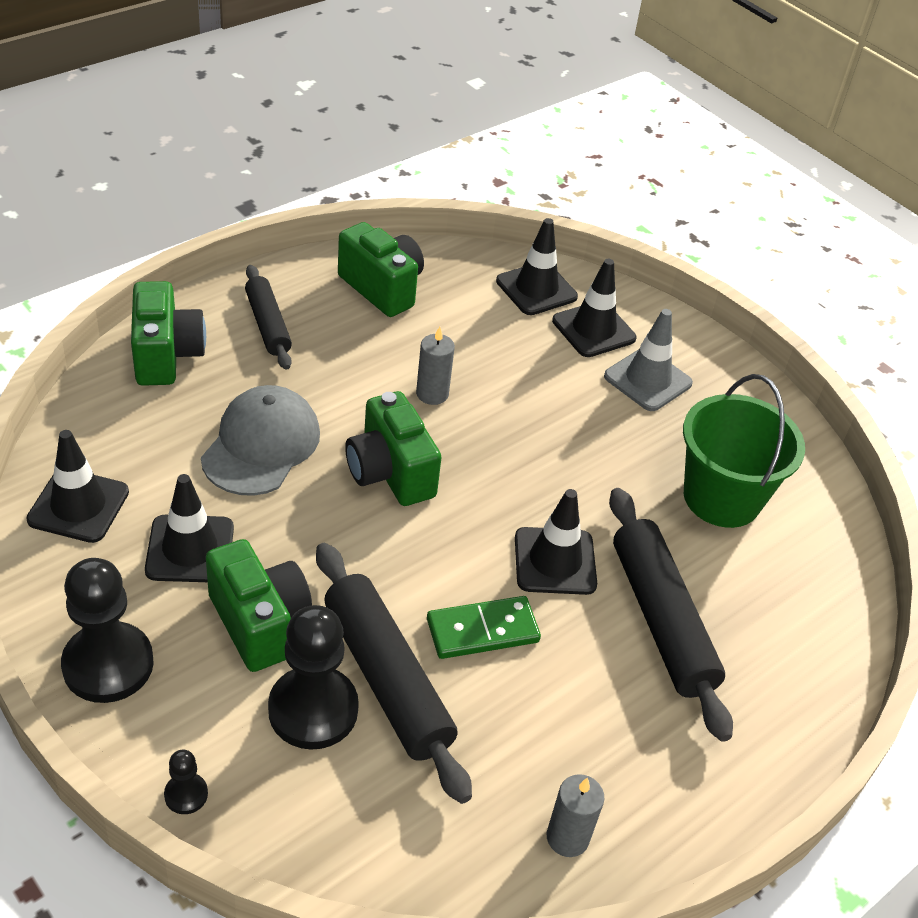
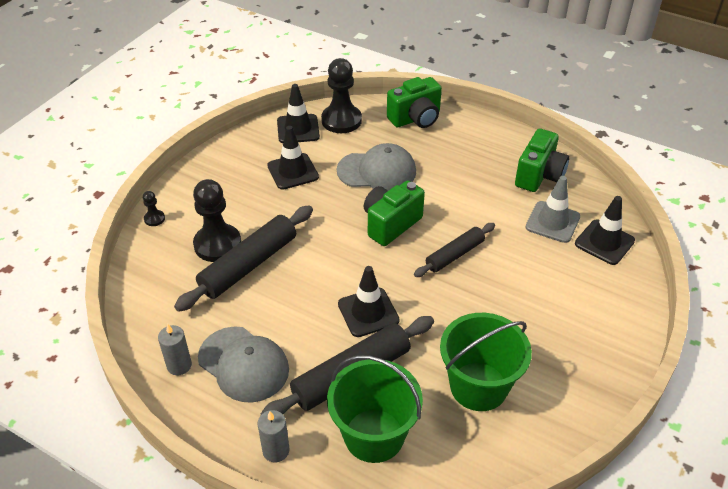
camera: 75 degrees right, 0 degrees up
black pawn [61,558,154,703] -> black pawn moved to [321,58,362,133]
green camera [206,539,312,672] -> none
black rolling pin [245,265,292,370] -> black rolling pin moved to [414,223,495,277]
grey candle [416,327,455,405] -> grey candle moved to [258,410,290,462]
green domino [427,596,541,659] -> none
black traffic cone [552,259,636,357] -> none
grey traffic cone [604,309,693,411] -> grey traffic cone moved to [525,176,580,243]
none -> grey cap [198,326,289,402]
none -> green bucket [327,355,423,463]

